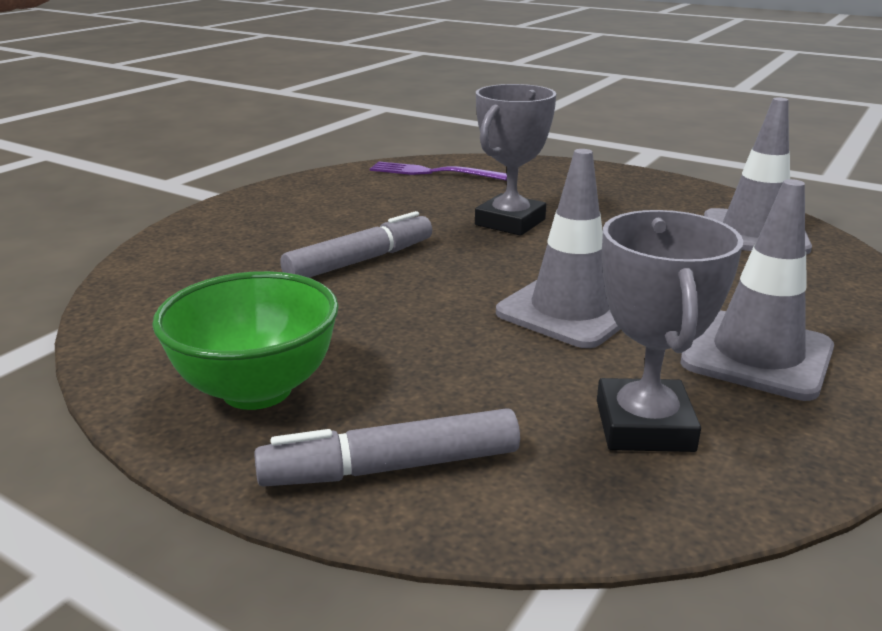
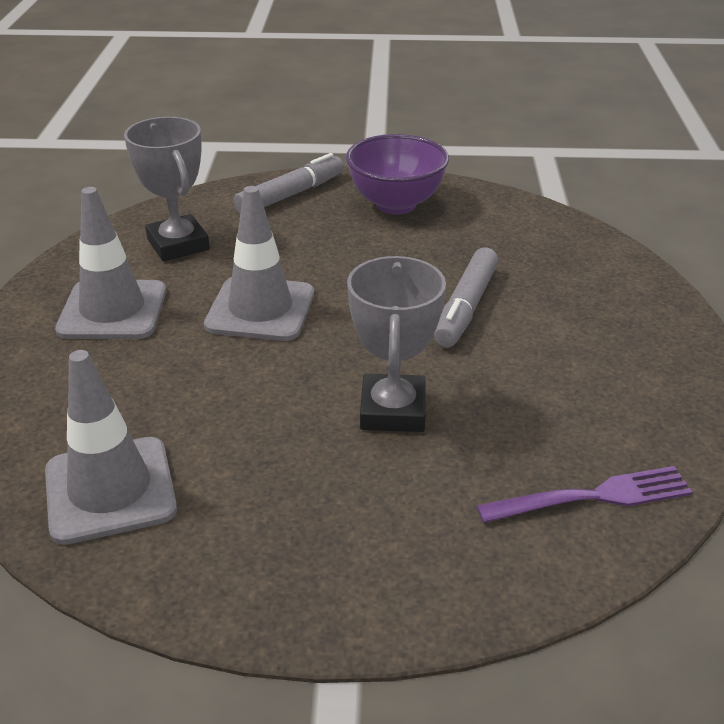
camera: 150 degrees right, 10 degrees up
green bowl [152,271,339,410] -> purple bowl [346,134,449,215]

